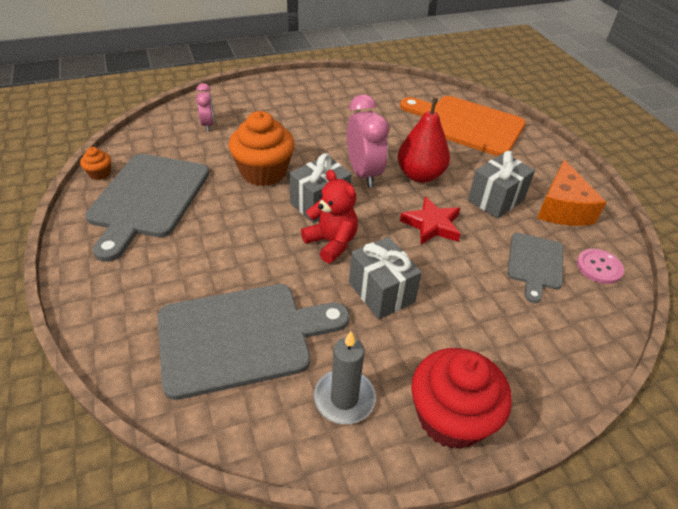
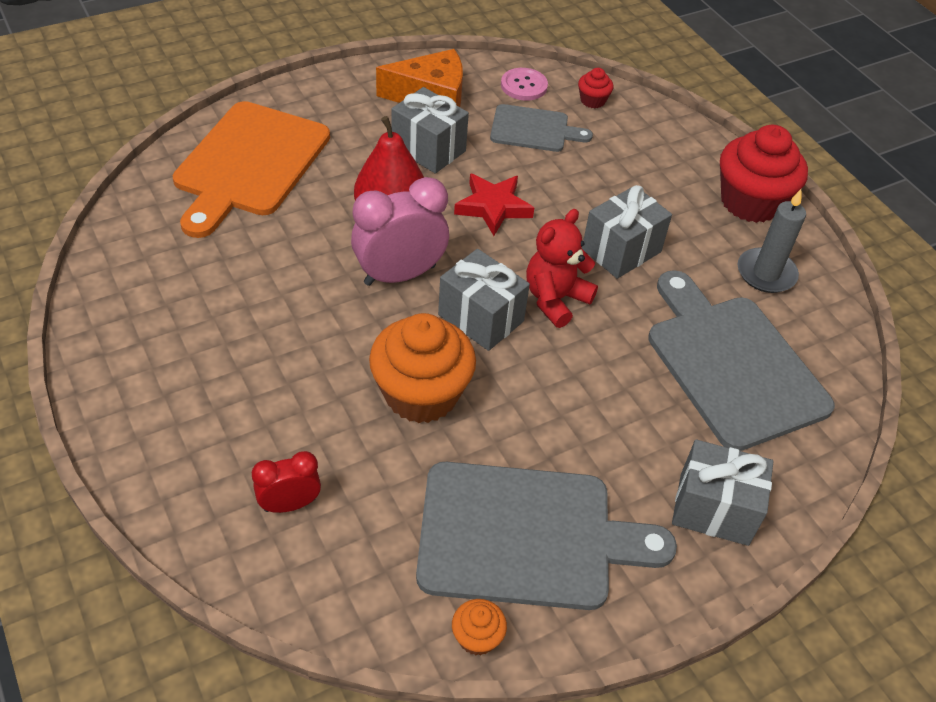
camera: 100 degrees left, 5 degrees up
pink clock [196,83,214,131] -> red clock [252,451,321,513]
none -> red cupcake [578,68,613,108]
none -> grey gift [672,439,773,546]

